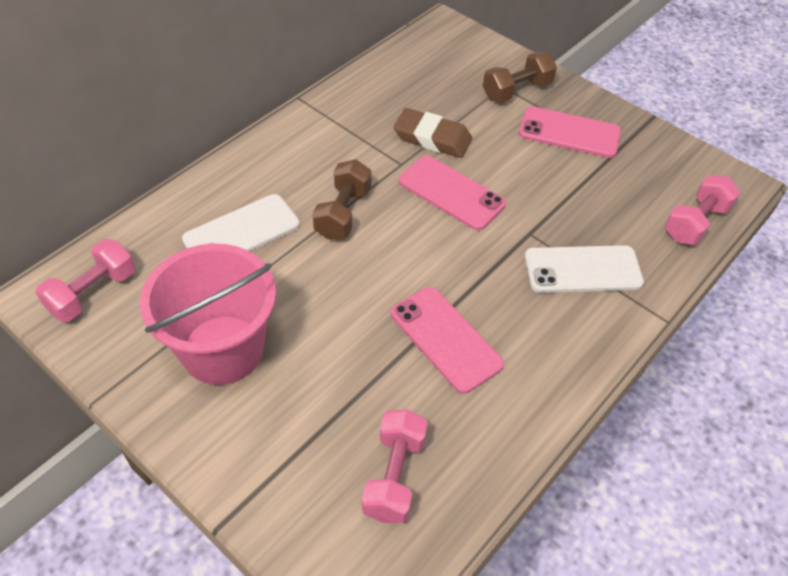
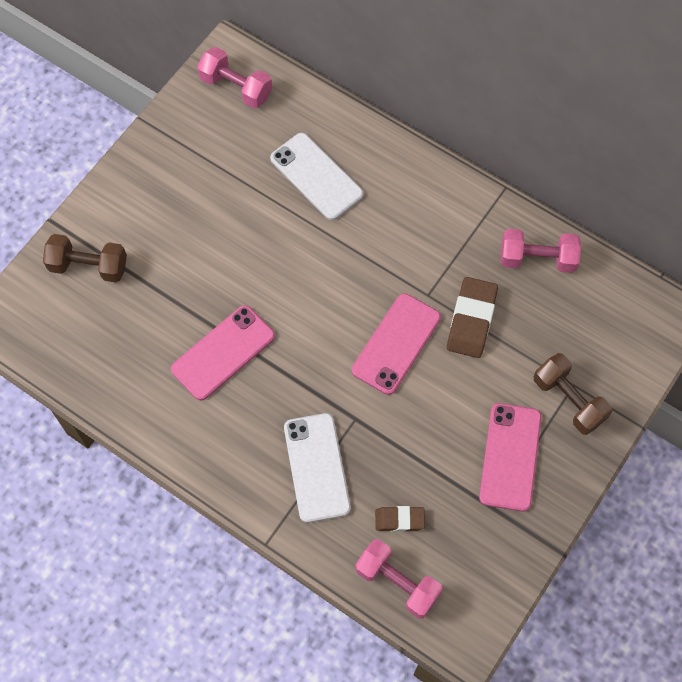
camera: 85 degrees right, 15 degrees up
pink bucket [140,243,276,385] -> none
brown dumbbell [312,159,372,240] -> brown dumbbell moved to [43,234,127,283]
pink dumbbell [362,409,428,523] -> pink dumbbell moved to [501,229,581,273]
none -> brown eraser [375,506,425,532]

